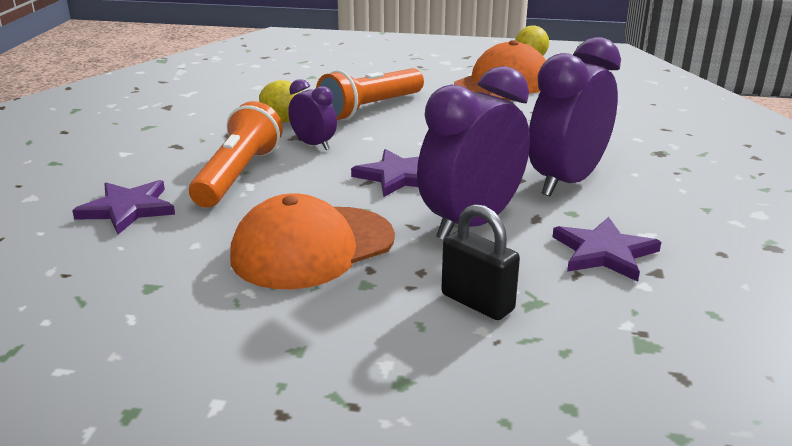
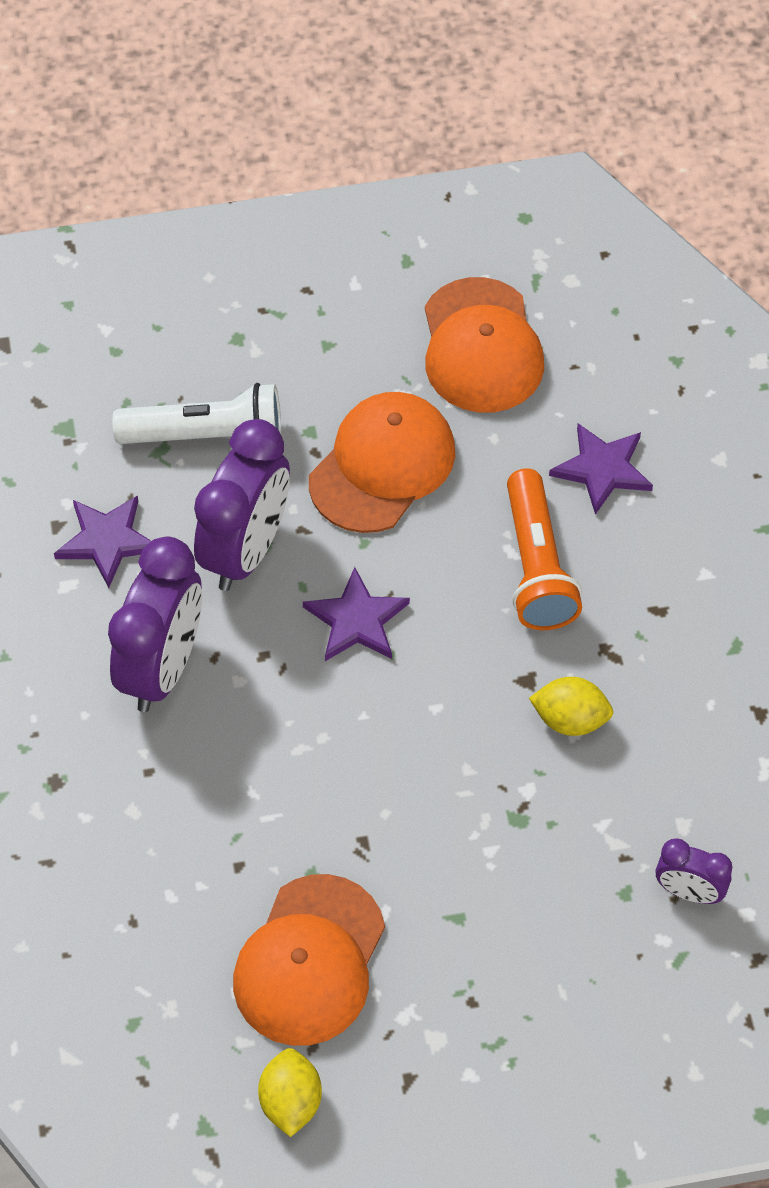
camera: 160 degrees right, 30 degrees up
purple clock [288,79,337,150] -> purple clock moved to [656,839,732,904]
orange flashlight [316,68,424,120] -> none
black padlock [441,204,520,320] -> white flashlight [112,383,281,444]
none -> orange cap [425,277,544,413]

